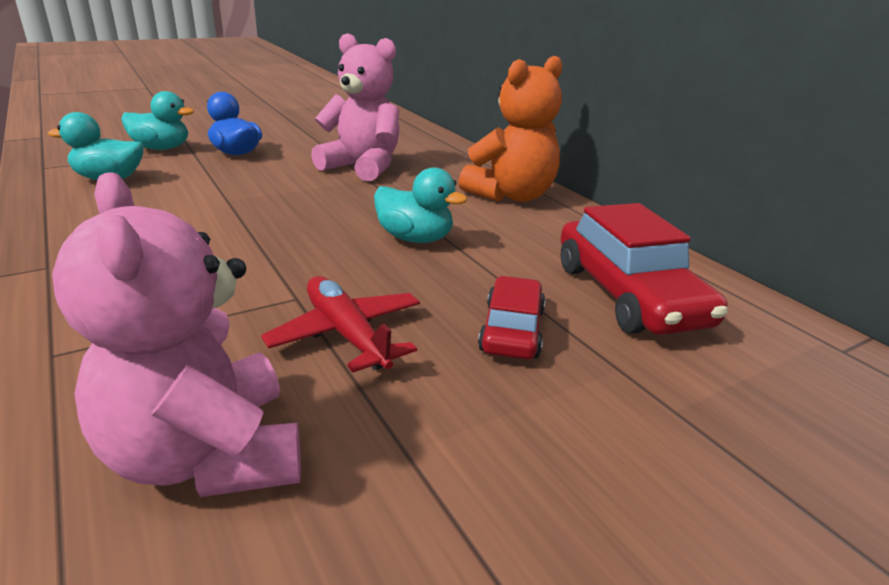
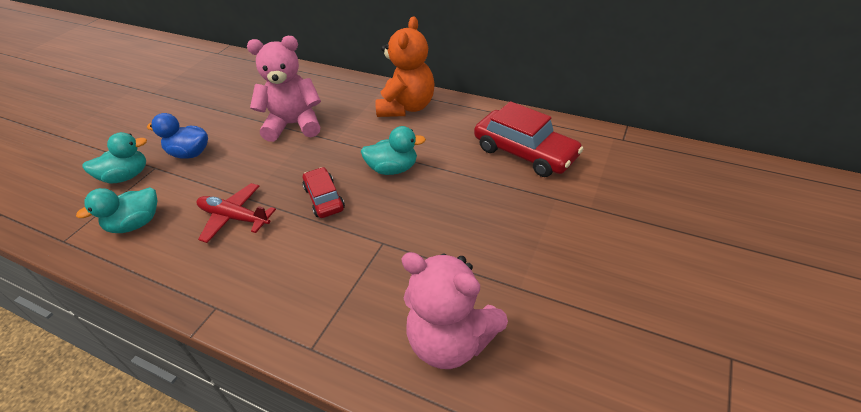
camera: 30 degrees left, 15 degrees up
red plane [261,276,420,373] -> red plane moved to [196,183,276,243]
red car [478,276,545,360] -> red car moved to [303,167,345,218]

